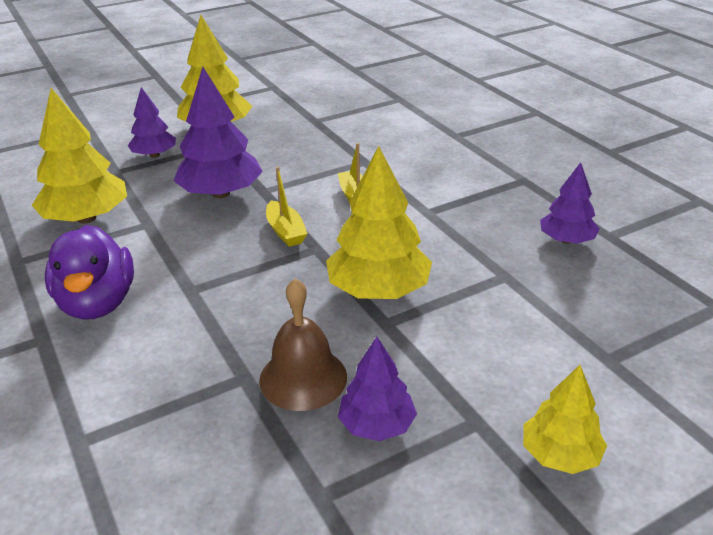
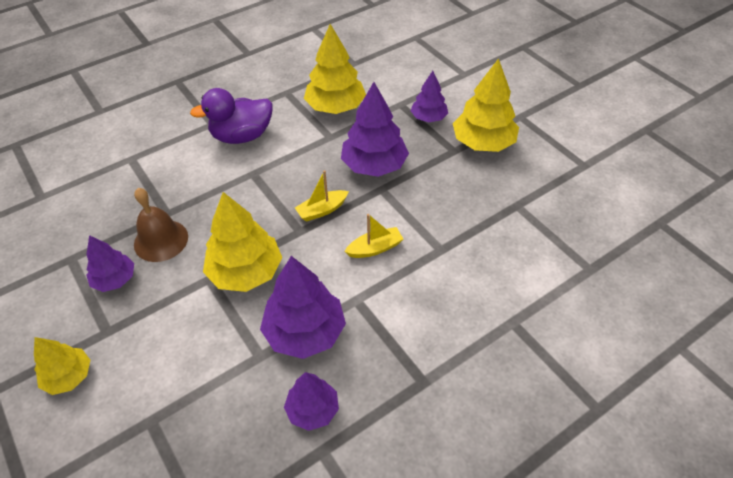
camera: 85 degrees right, 15 degrees up
none -> purple tree [260,256,346,359]

